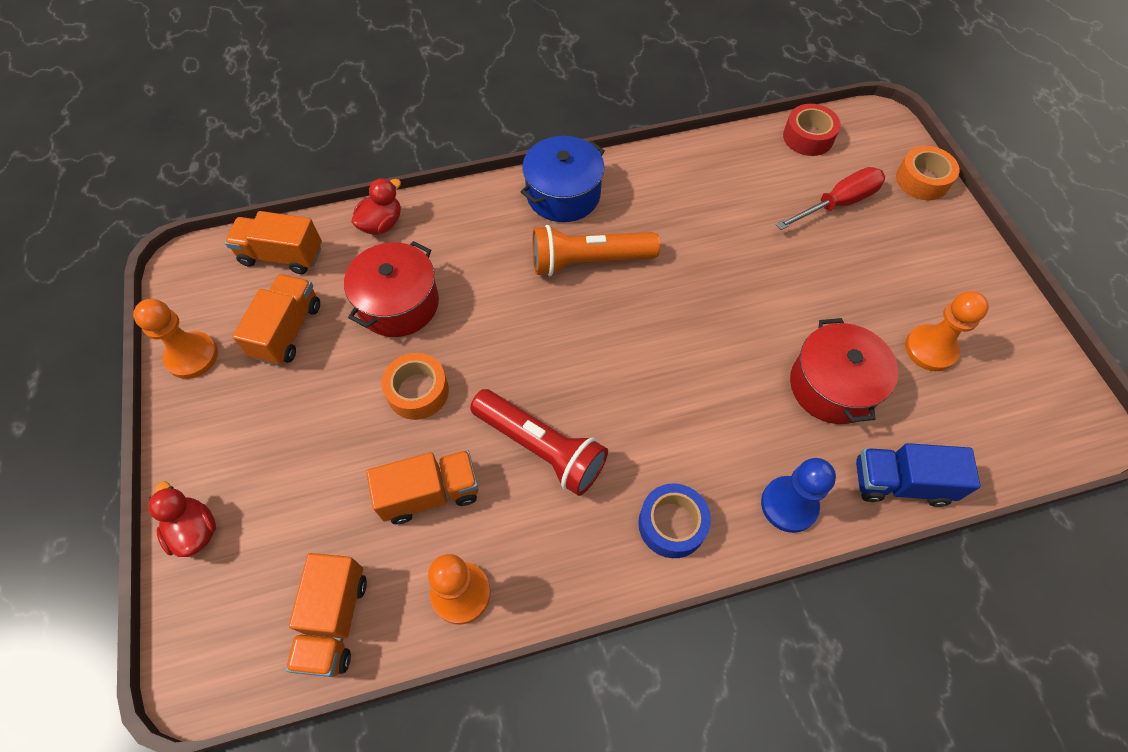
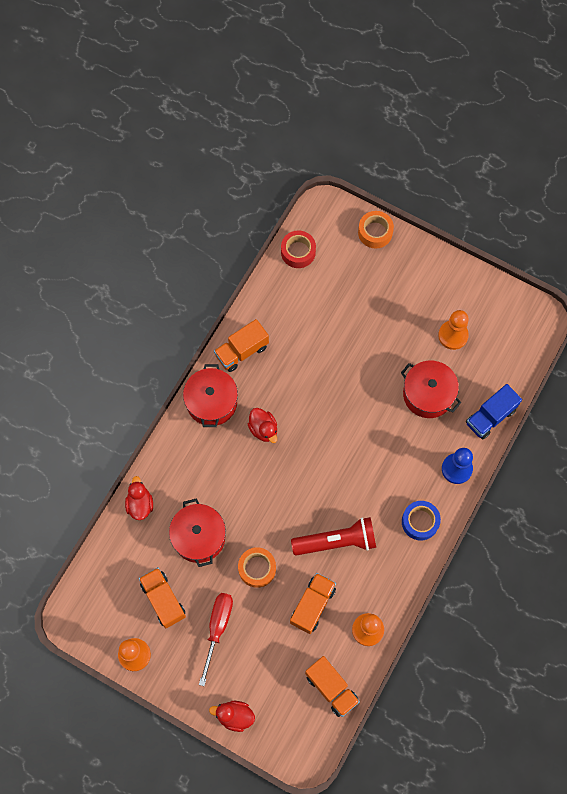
camera: 45 degrees left, 10 degrees up
orange truck [225,211,322,274] -> orange truck moved to [214,319,269,372]
blue pot [521,136,605,222] -> red pot [183,364,238,427]
orange flashlight [532,225,660,276] -> red duck [248,408,277,443]
red screwdriver [776,167,885,230] -> red screwdriver moved to [199,593,233,686]

